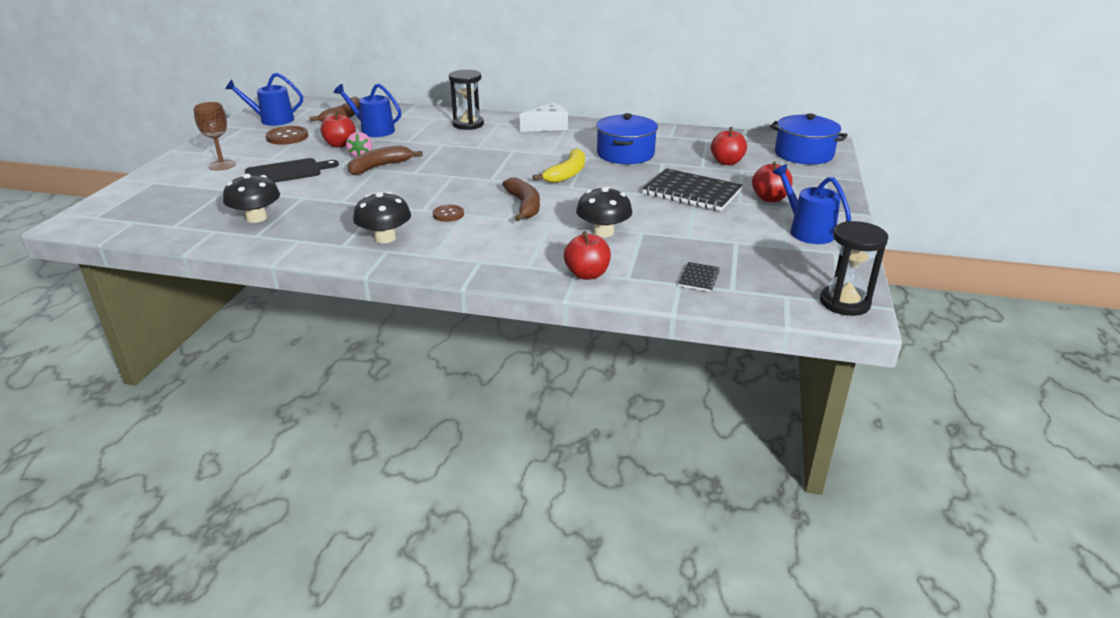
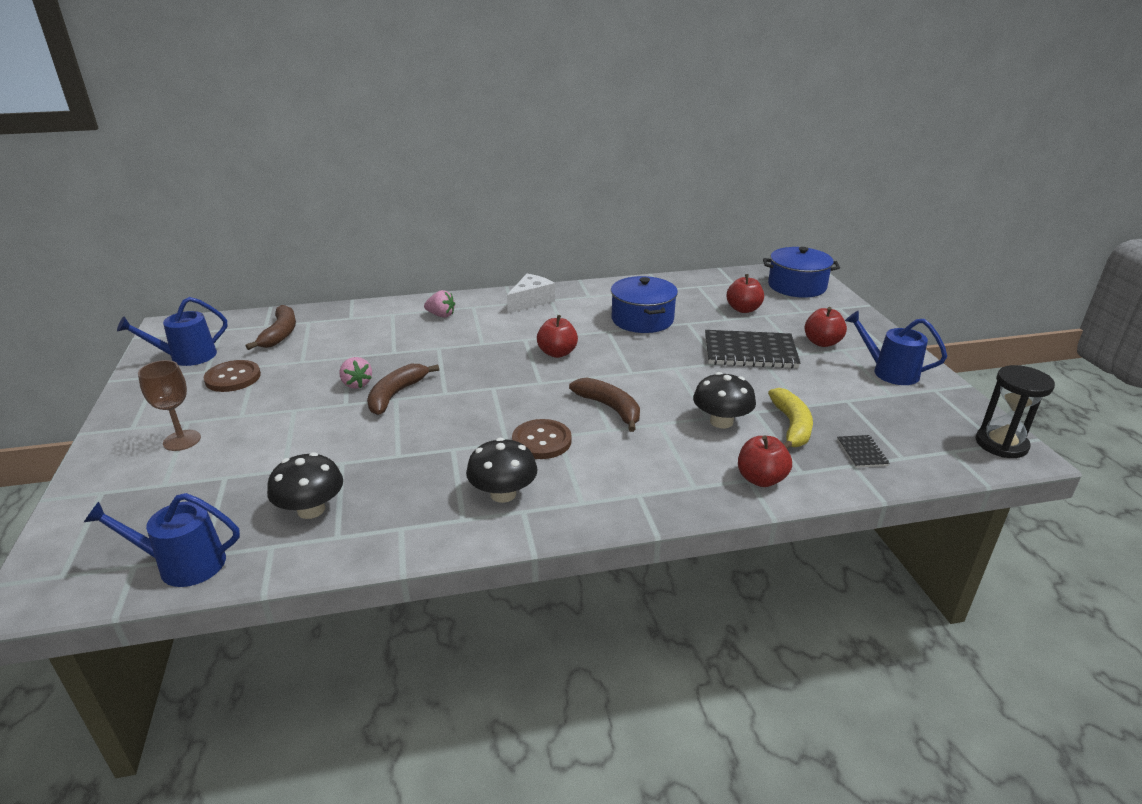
camera: 25 degrees left, 0 degrees up
black cutting board [245,158,339,183] -> none
red apple [320,111,356,148] -> red apple moved to [537,315,578,358]
blue watering can [334,84,401,137] -> blue watering can moved to [84,493,240,587]
brown button [433,205,464,222] -> brown button [512,419,572,459], size x1.60
black hourglass [449,70,484,130] -> pink strawberry [424,290,455,317]
yellow banana [533,148,585,183] -> yellow banana moved to [768,388,813,449]

